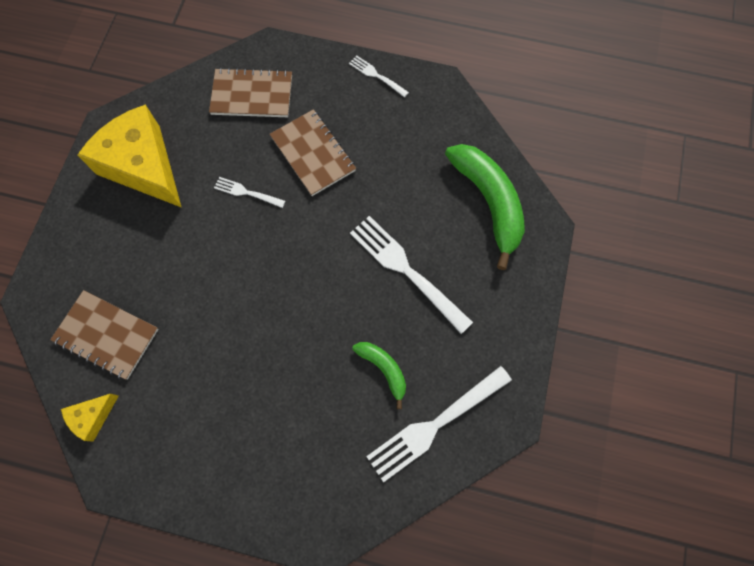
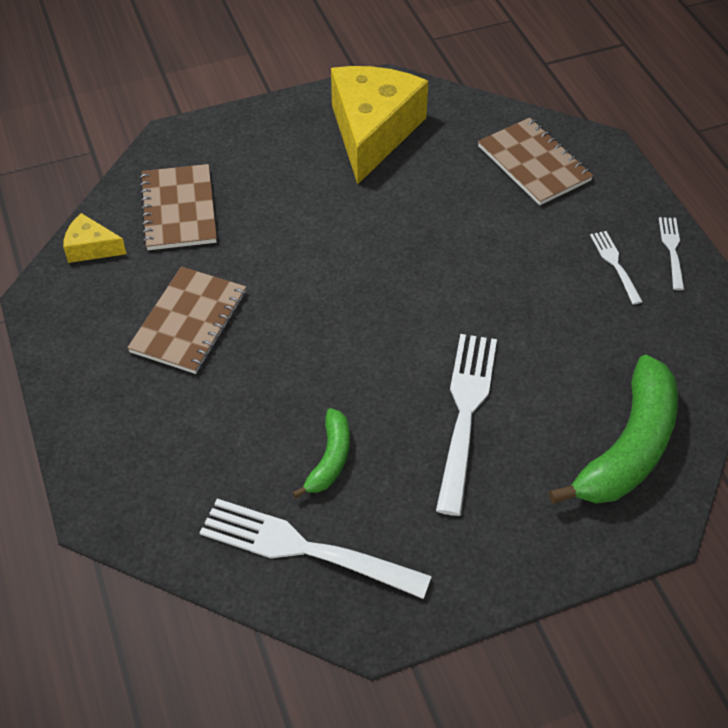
camera: 55 degrees right, 20 degrees down
white fork [214,177,285,208] -> white fork moved to [590,231,643,305]
brown notebook [270,109,356,196] -> brown notebook moved to [127,266,246,374]

